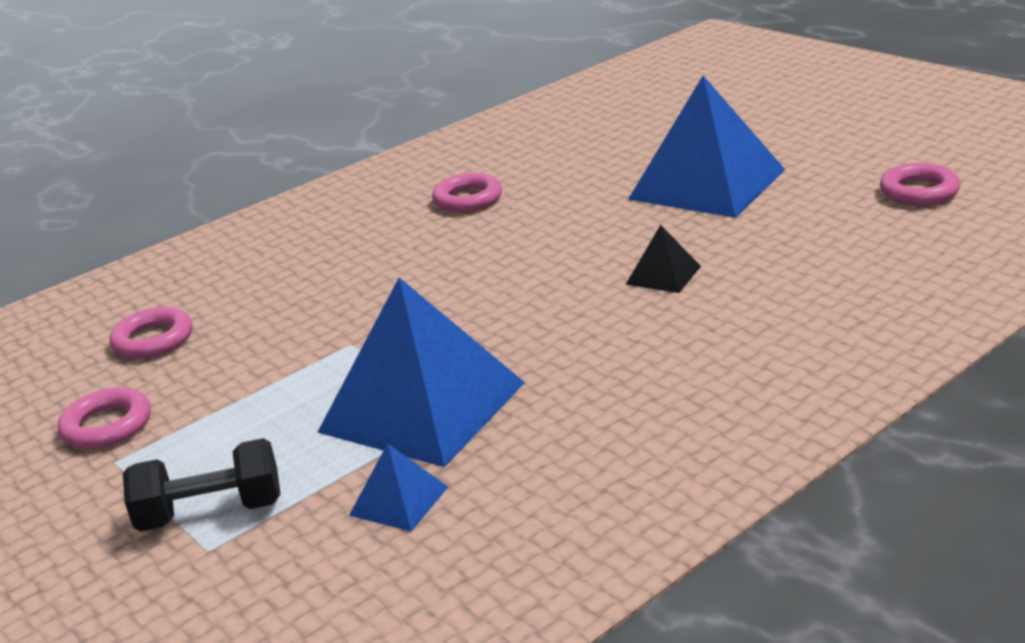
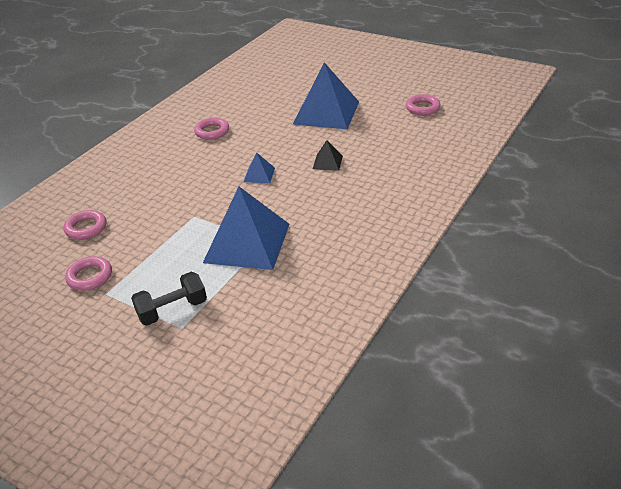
camera: 20 degrees left, 10 degrees up
blue pyramid [349,443,448,532] -> blue pyramid moved to [244,152,275,183]

